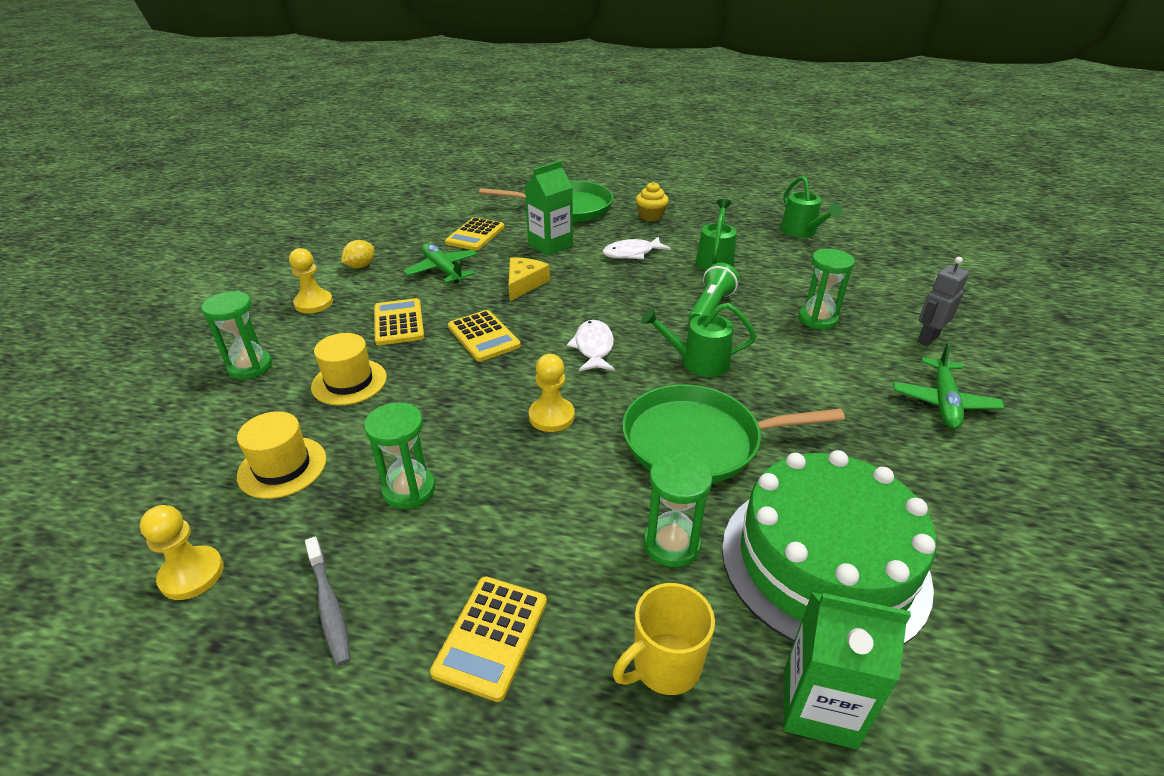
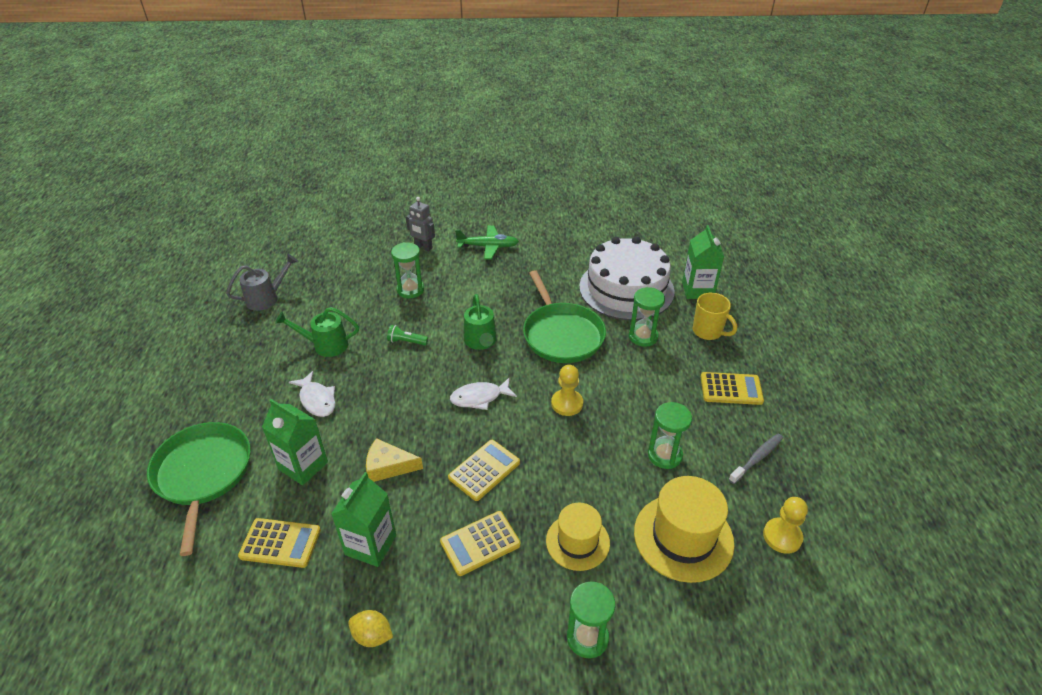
camera: 105 degrees left, 5 degrees up
yellow hat [237,411,327,499] -> yellow hat [634,476,735,583], size x1.55
yellow pawn [289,248,333,313] -> none
green plane [403,243,478,283] -> green carton [331,472,396,567]
yellow cupcake [636,182,669,221] -> none
green flashlight [689,263,739,322] -> green flashlight [387,325,428,345], size x0.63
green cake [722,450,937,644] -> white cake [579,237,675,320]
green watering can [780,176,842,238] -> grey watering can [226,254,298,311]

